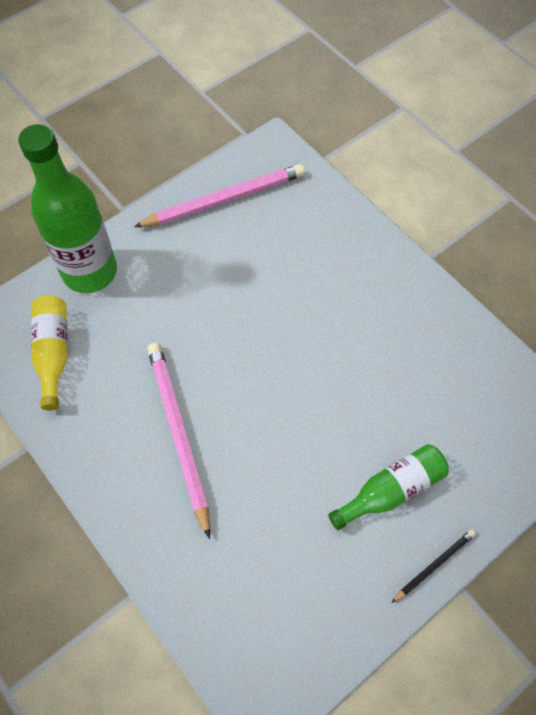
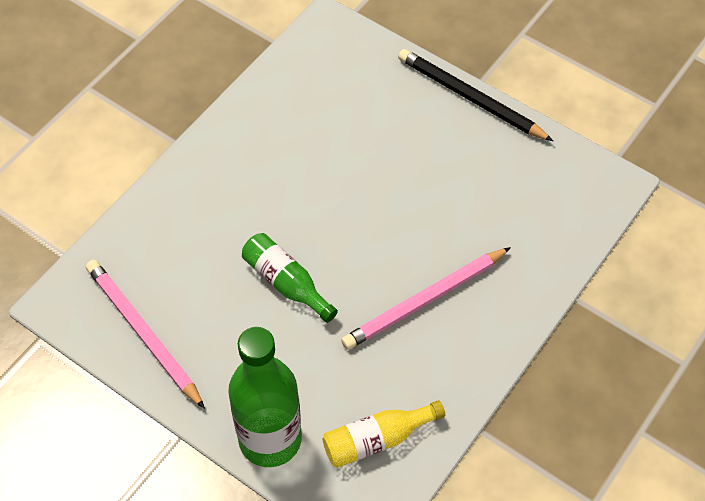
camera: 105 degrees left, 5 degrees down
green bottle [328,444,449,530] -> green bottle moved to [242,233,338,323]
black pencil [391,529,476,603] -> black pencil [398,49,553,141], size x2.04

